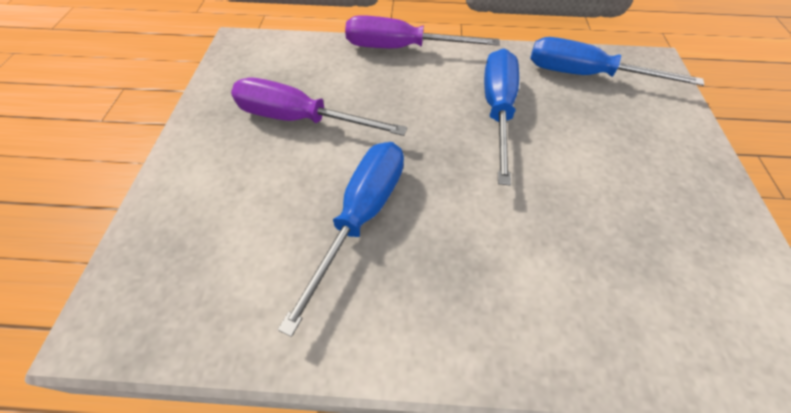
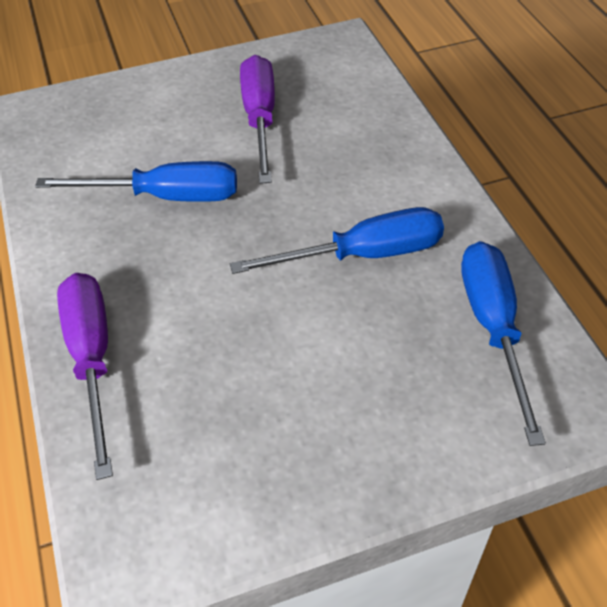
camera: 70 degrees right, 5 degrees down
purple screwdriver [345,15,500,48] -> purple screwdriver moved to [57,273,113,480]

